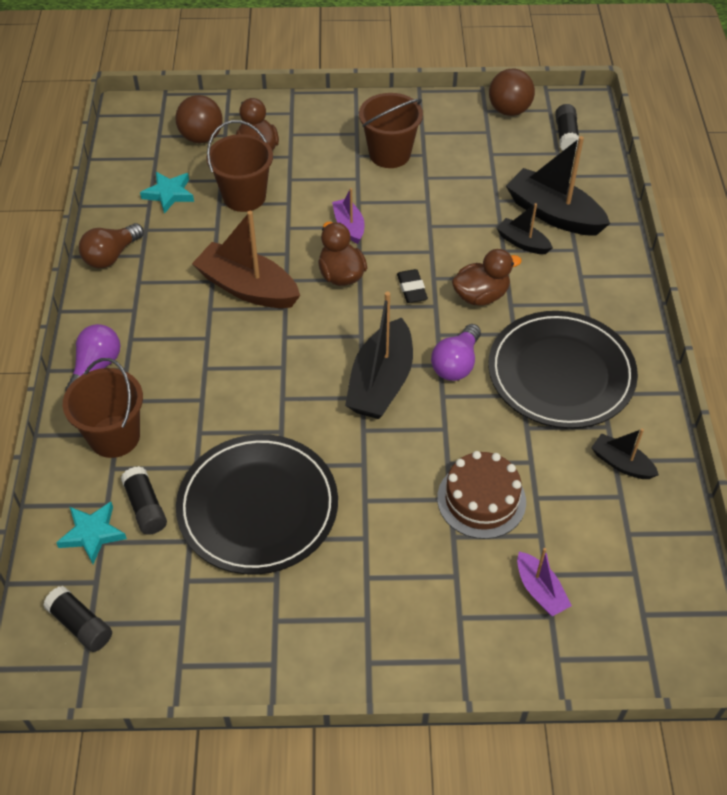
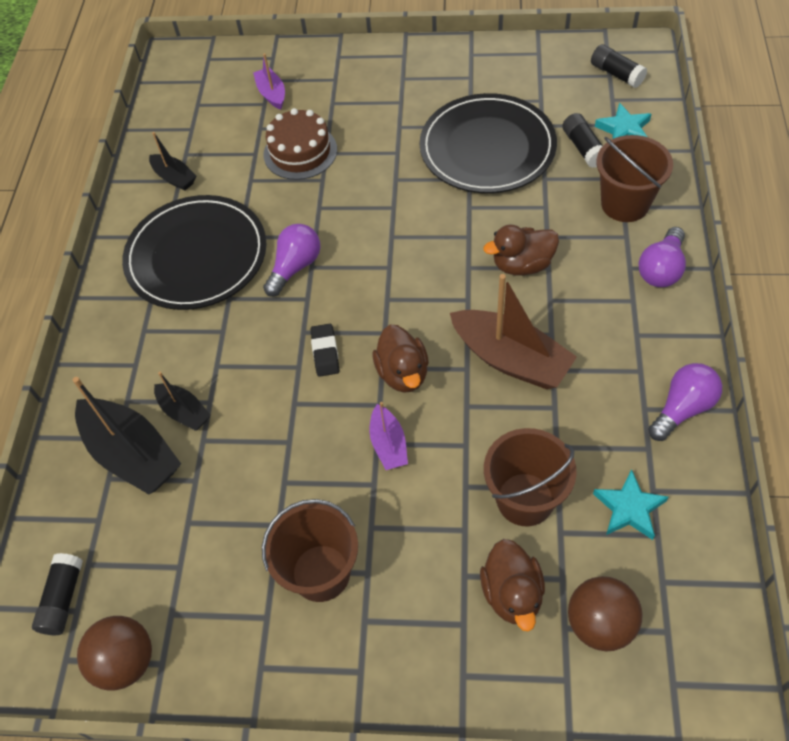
camera: 170 degrees left, 5 degrees up
brown light bulb [79,223,144,268] -> purple light bulb [648,363,722,441]
black boat [345,292,413,419] -> none
brown duck [452,249,522,306] -> brown duck moved to [483,225,559,275]

